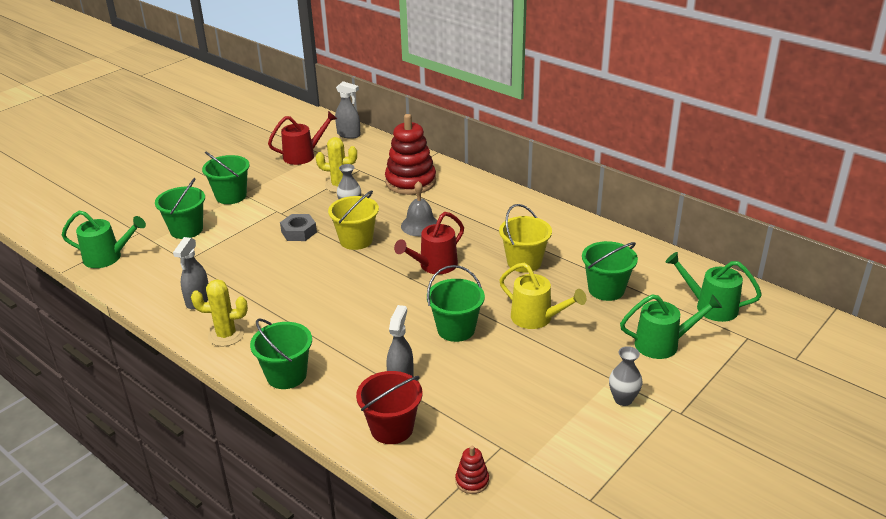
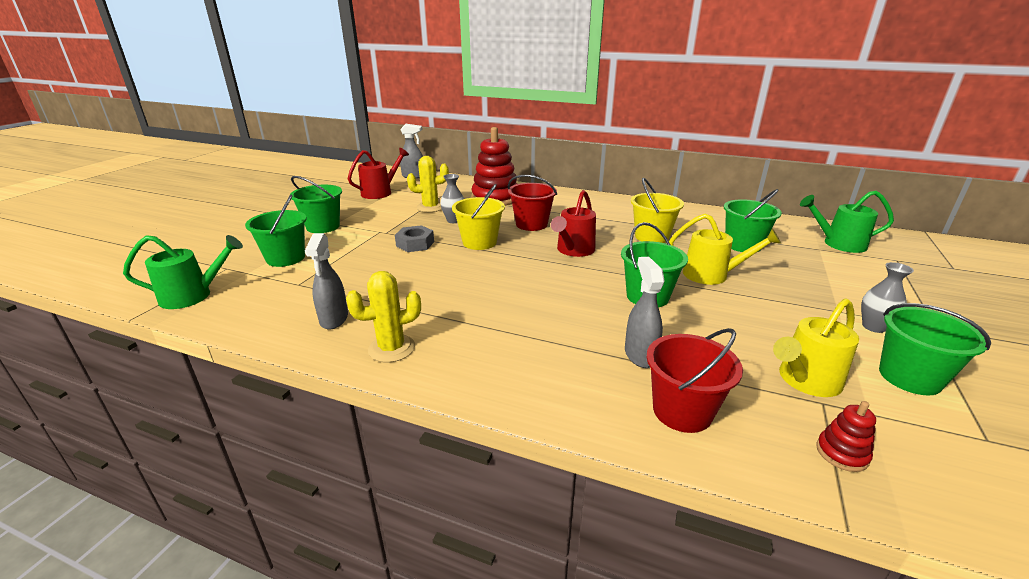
camera: 20 degrees left, 5 degrees down
green bucket [250,319,312,389] -> green bucket moved to [879,303,991,395]
grey bell [401,181,437,236] -> red bucket [508,175,557,231]
green watering can [620,294,722,359] -> none
none -> yellow watering can [773,299,859,397]

